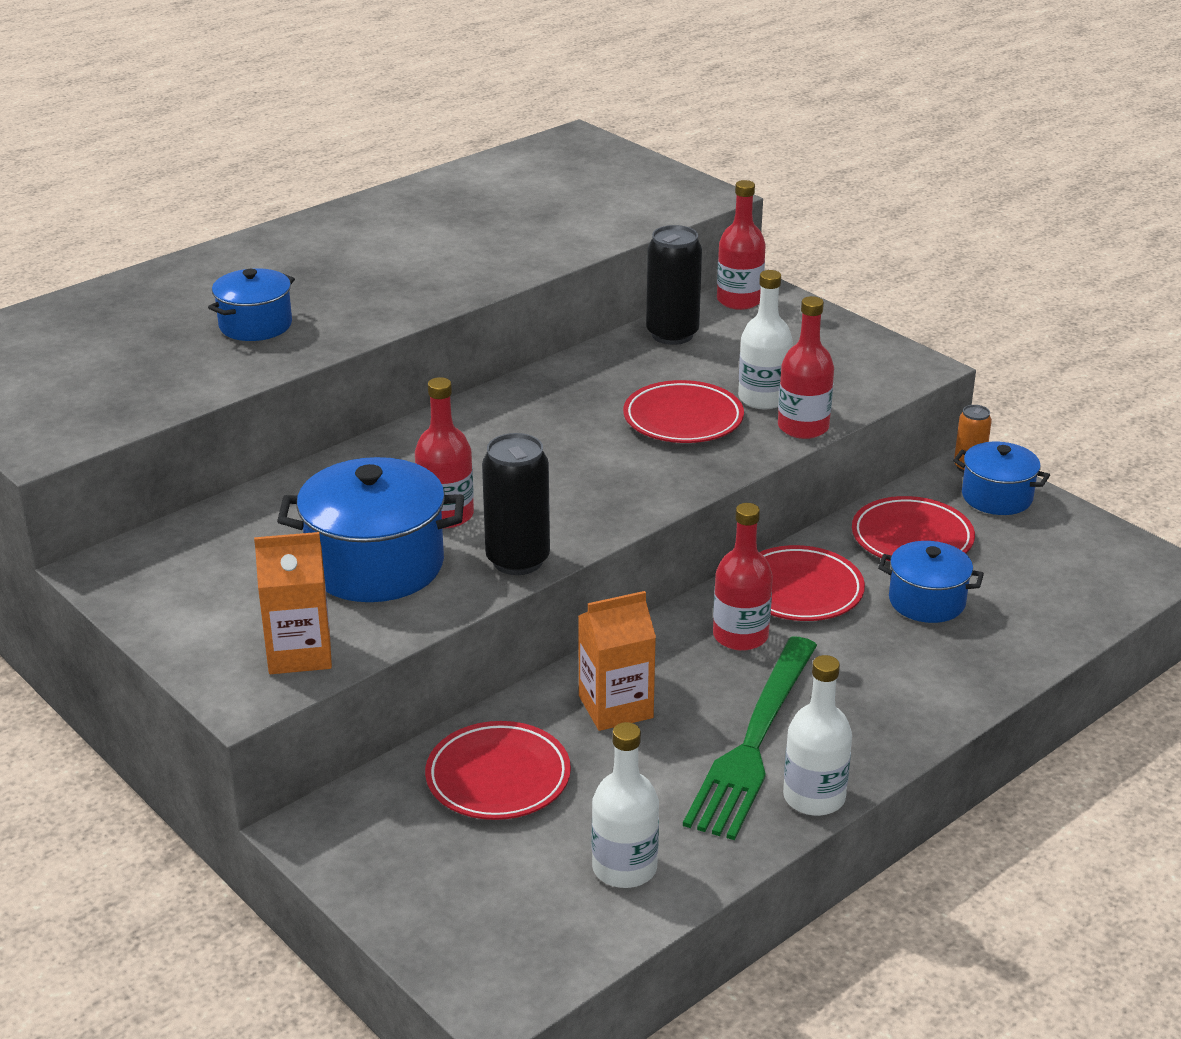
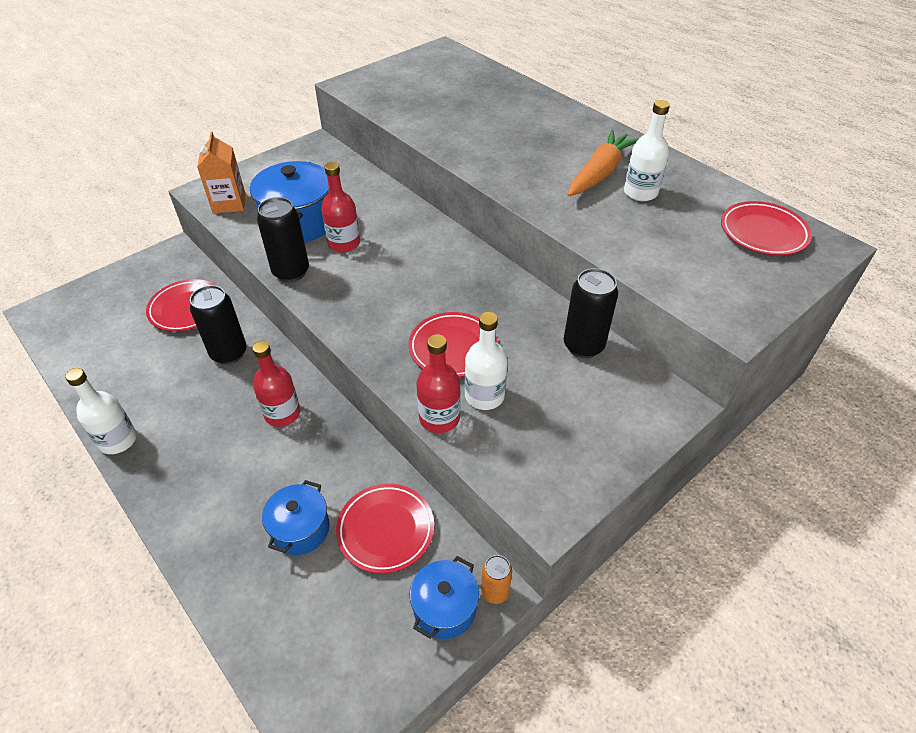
camera: 90 degrees right, 15 degrees up
blue pot [208,268,295,341] -> none
orange carton [578,591,656,731] -> black can [190,285,247,365]
white bottle [592,722,659,888] -> white bottle moved to [624,100,670,201]
green fork [683,637,817,840] -> none
red bottle [717,180,766,310] -> none
red plate [759,545,865,621] -> red plate moved to [721,201,812,256]
none -> orange carrot [568,130,639,196]

